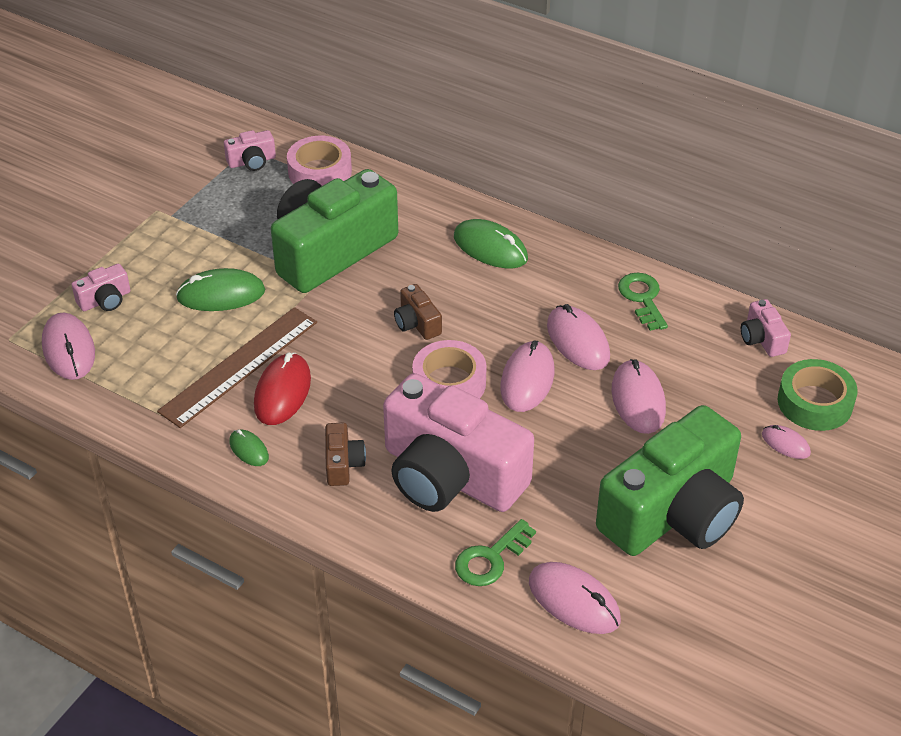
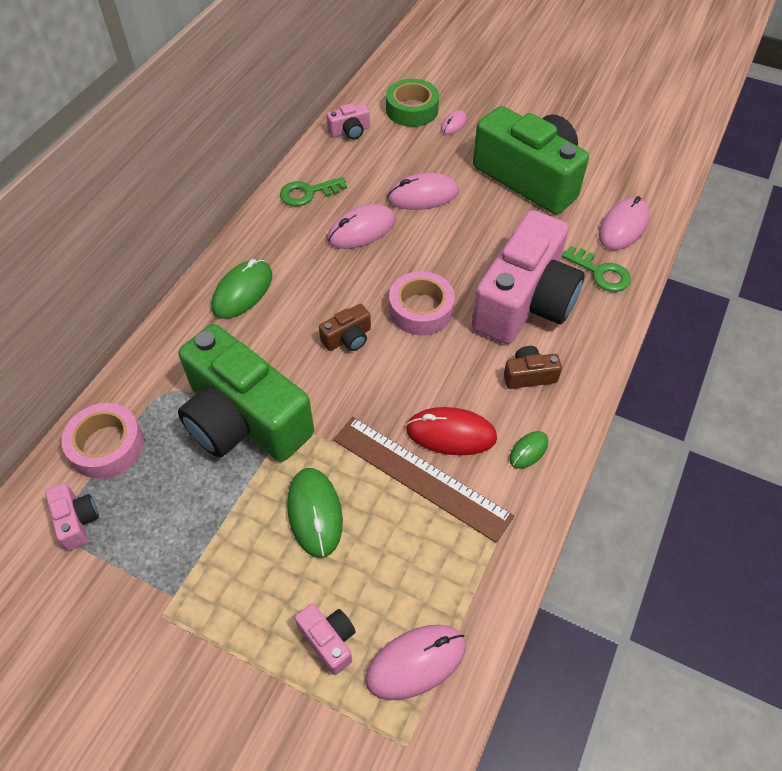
camera: 95 degrees left, 10 degrees up
pink mouse [500,340,554,412] -> none

